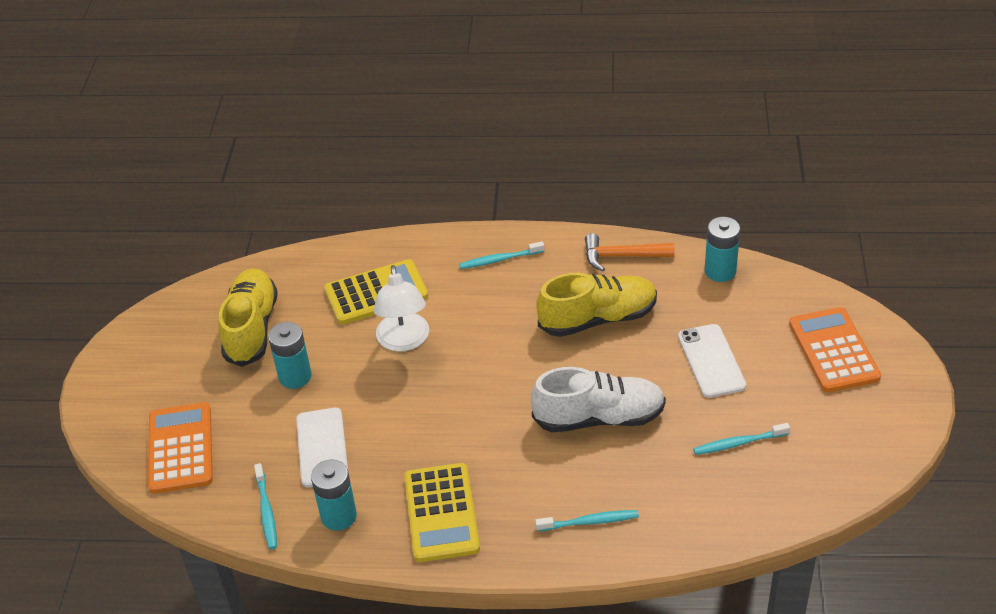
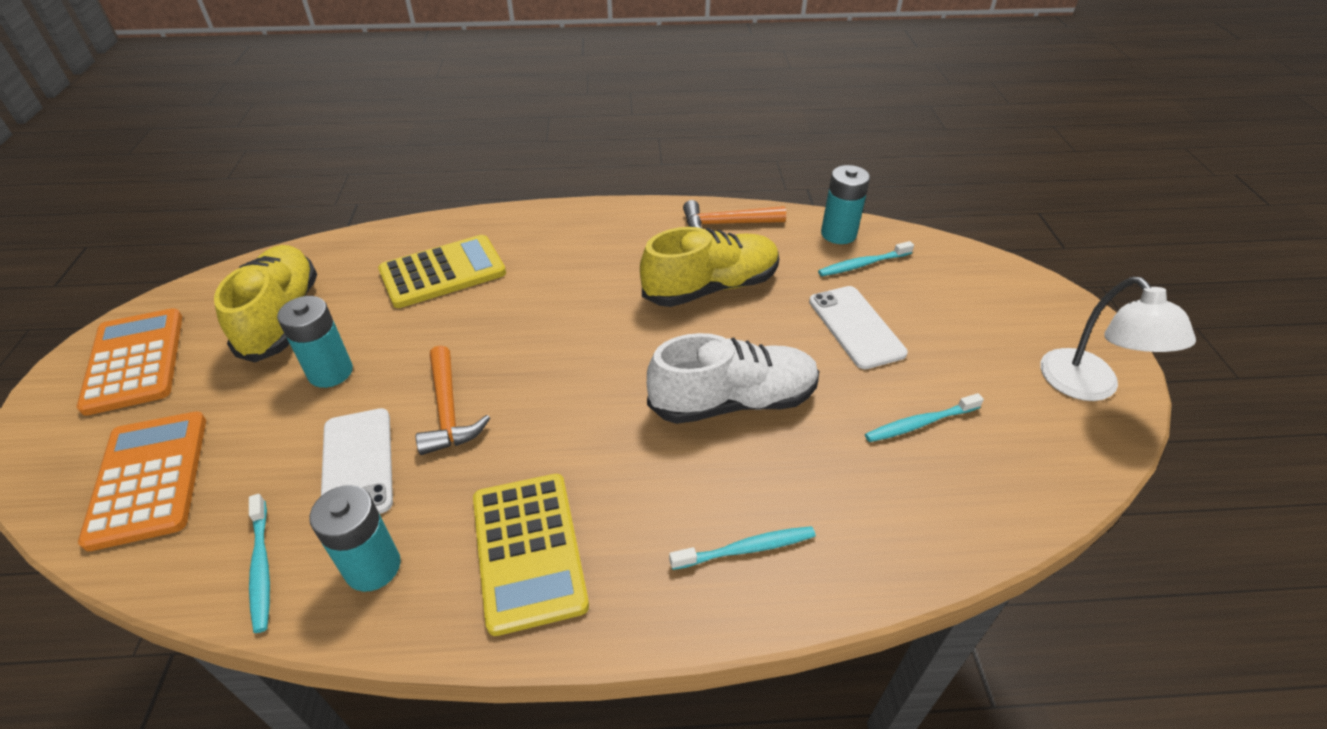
camera: 10 degrees left, 0 degrees up
white lamp [374,265,429,352] -> white lamp moved to [1040,276,1196,401]
turquoise toothbrush [459,241,544,269] -> turquoise toothbrush moved to [818,241,914,276]
orange calculator [789,307,881,392] -> orange calculator moved to [77,308,182,416]
none -> orange hammer [416,346,490,455]

